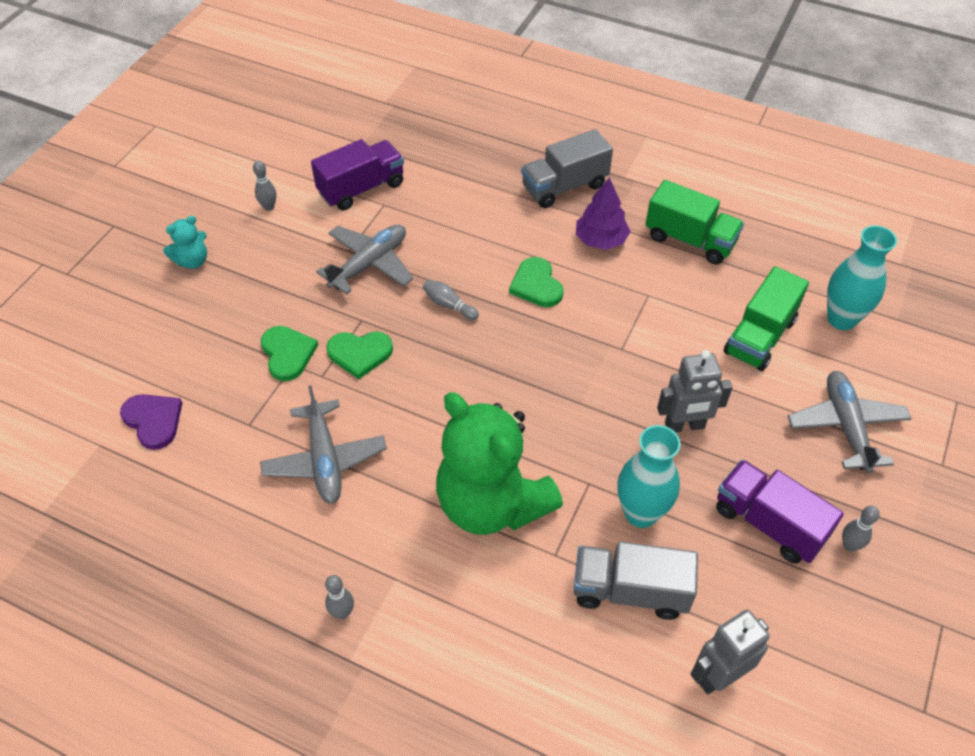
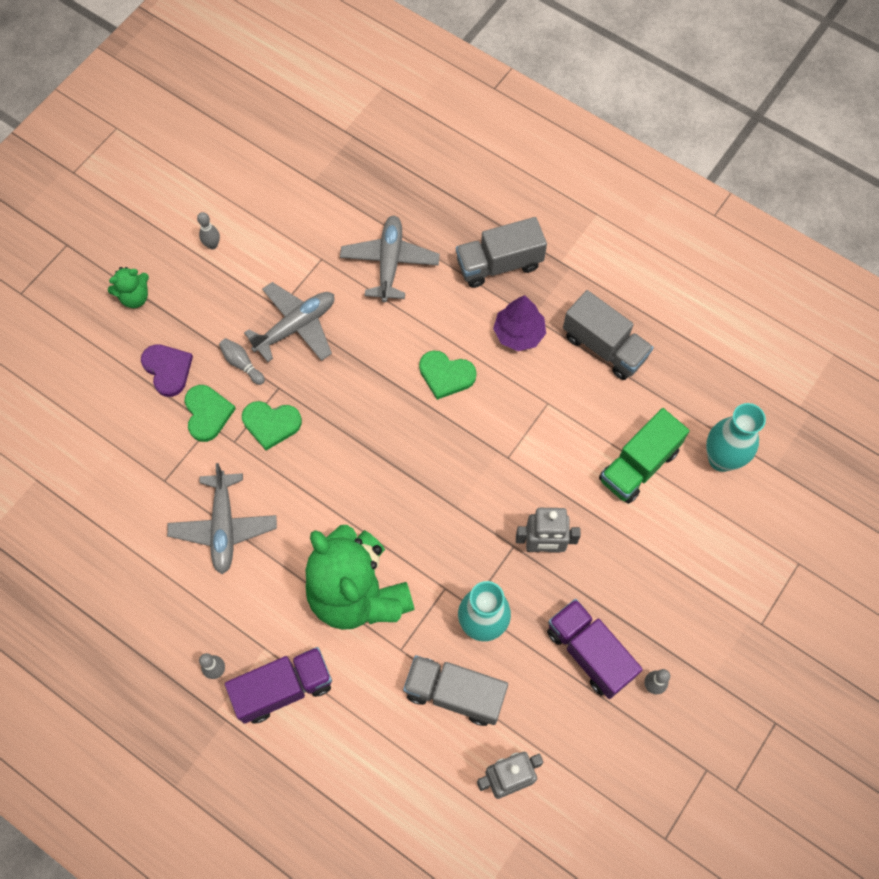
camera: 10 degrees right, 15 degrees up
purple heart [120,394,182,450] -> purple heart moved to [141,344,193,397]
turquoise teddy bear [163,216,207,269] -> green teddy bear [108,267,149,308]
purple truck [311,139,404,210] -> purple truck moved to [225,647,332,724]
grey bowling pin [423,279,479,320] -> grey bowling pin moved to [219,338,265,385]
green heart [509,257,564,307] -> green heart turned 60 degrees counterclockwise [419,350,477,400]
green truck [645,180,744,264] -> grey truck [563,290,654,380]
grey plane [788,371,912,473] -> grey plane moved to [340,215,440,302]

